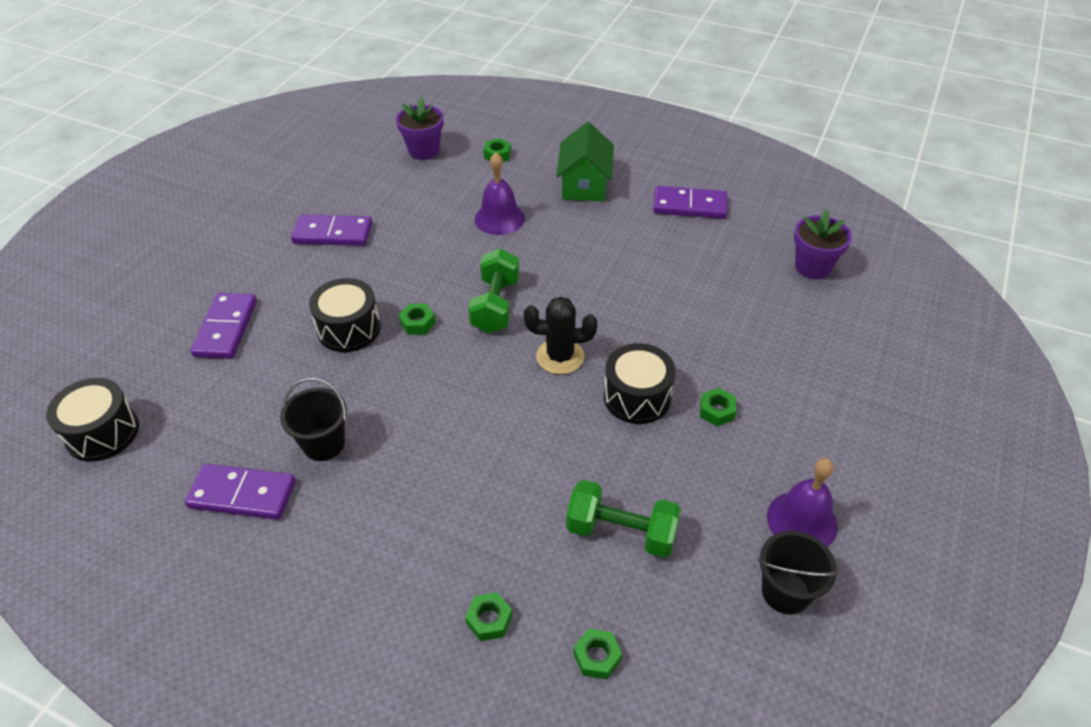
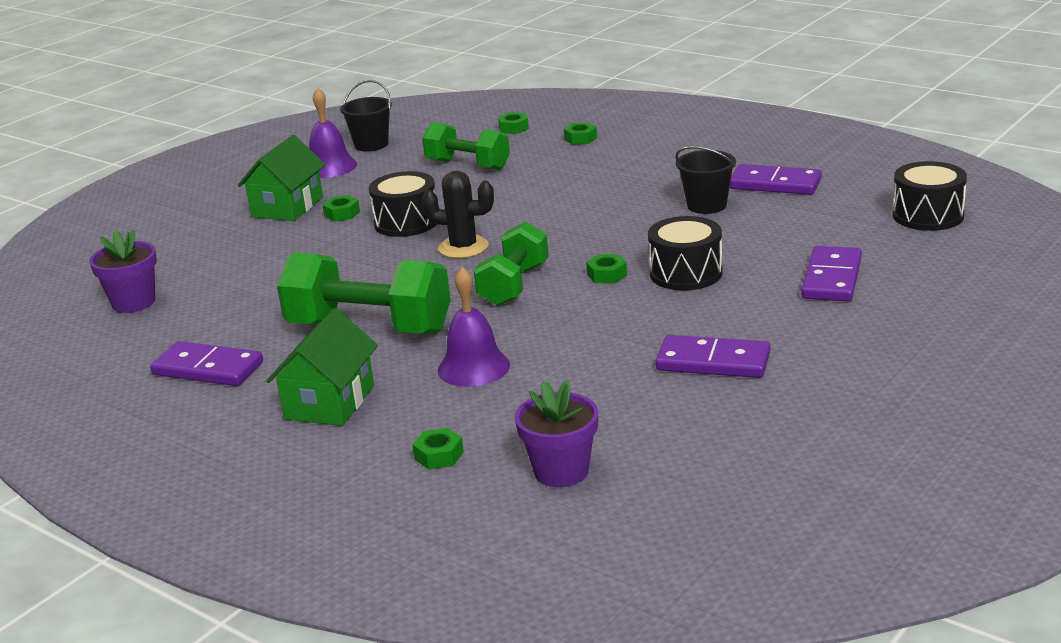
camera: 165 degrees left, 20 degrees down
none -> green house [238,135,325,221]
none -> green dumbbell [277,252,451,334]

